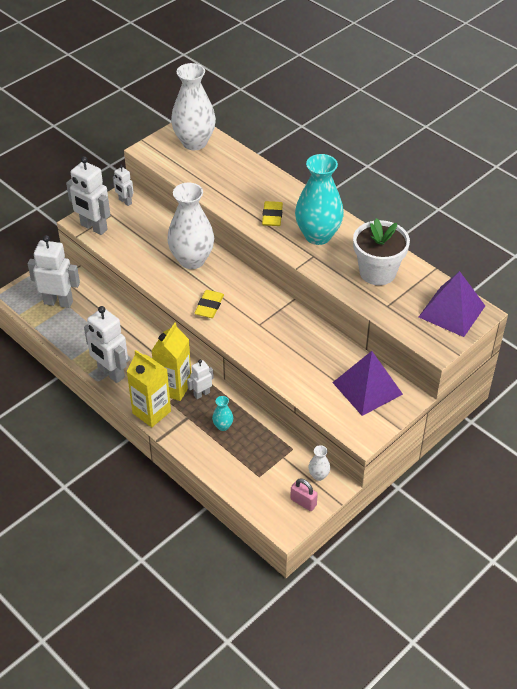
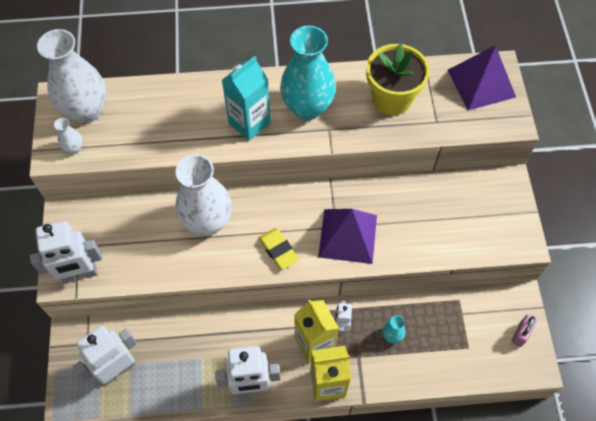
camera: 50 degrees left, 15 degrees up
white robot [113,165,134,206] -> none
yellow eraser [262,201,283,226] -> turquoise carton [222,56,270,141]
pink padlock [290,478,318,511] -> pink padlock turned 45 degrees counterclockwise [511,314,537,347]
white vase [308,445,330,481] -> white vase moved to [54,118,83,154]
purple pyramid [332,351,403,416] -> purple pyramid moved to [318,209,377,264]
white flower pot [353,218,410,285] -> yellow flower pot [366,43,430,115]

